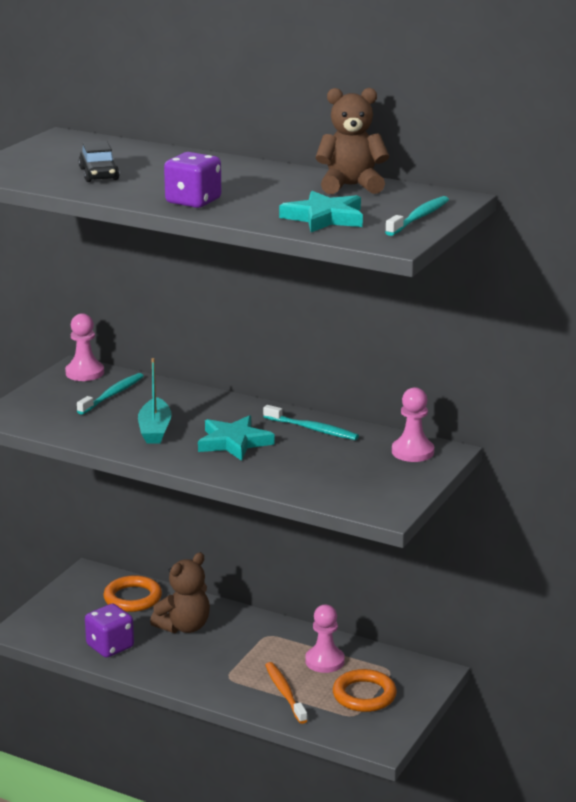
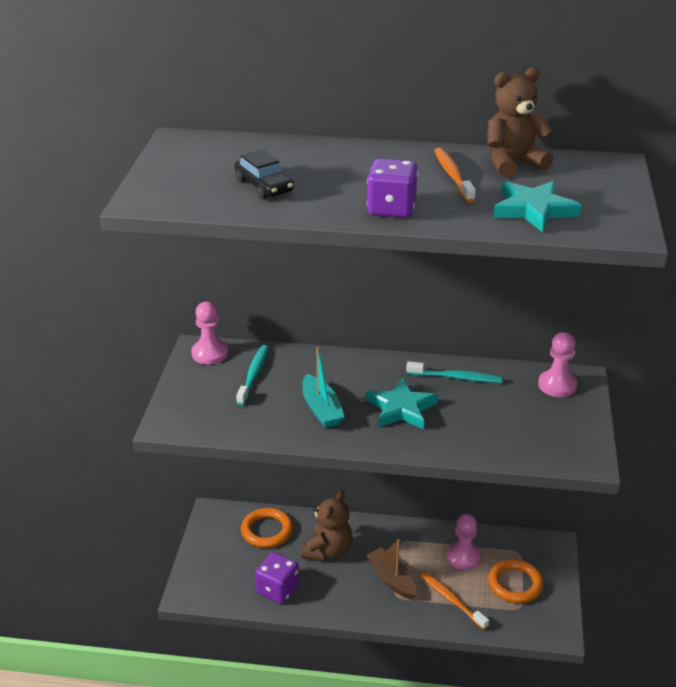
camera: 20 degrees left, 10 degrees up
turquoise toothbrush [385,196,449,236] -> none
none -> brown boat [366,539,416,600]
none -> orange toothbrush [434,148,476,203]

